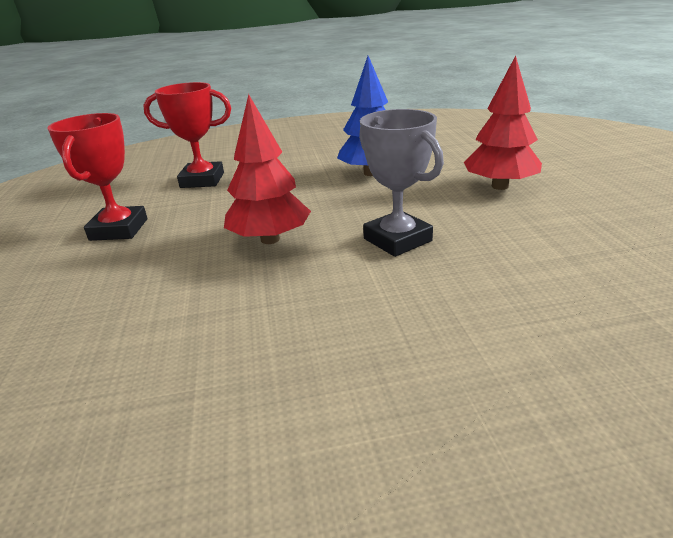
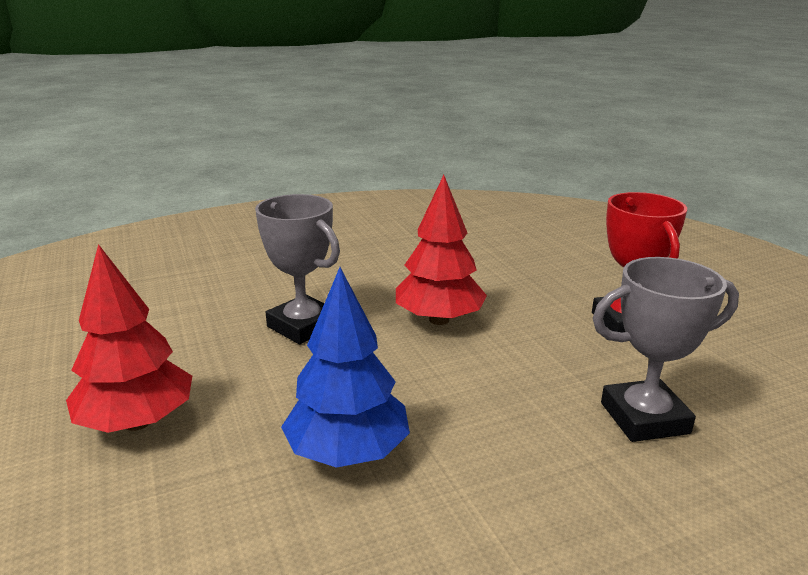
camera: 165 degrees right, 5 degrees down
red trophy [143,82,231,188] -> grey trophy [592,257,739,442]

